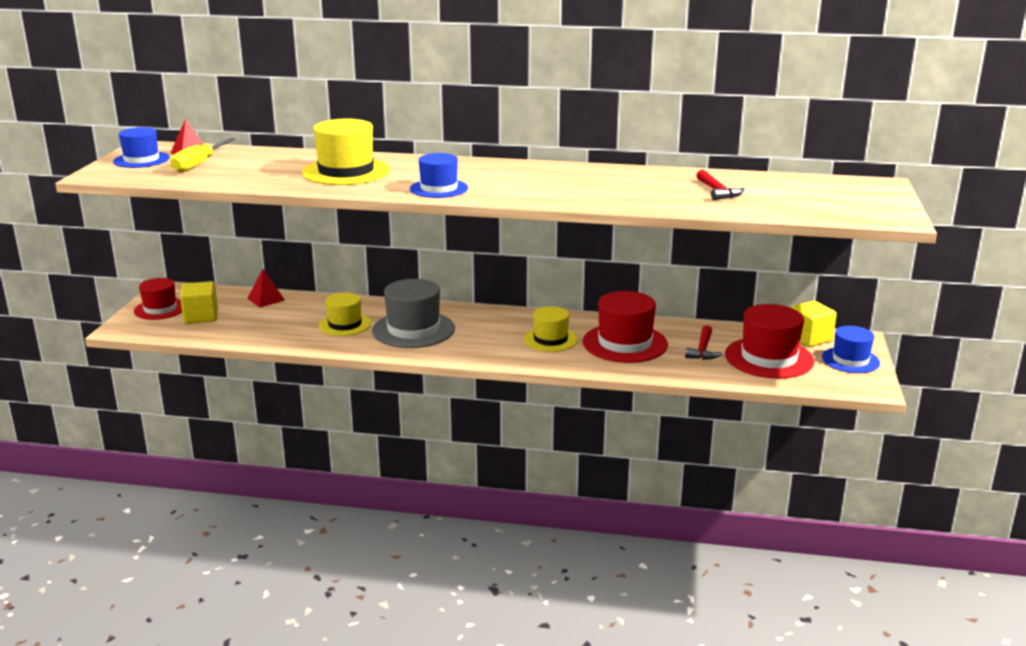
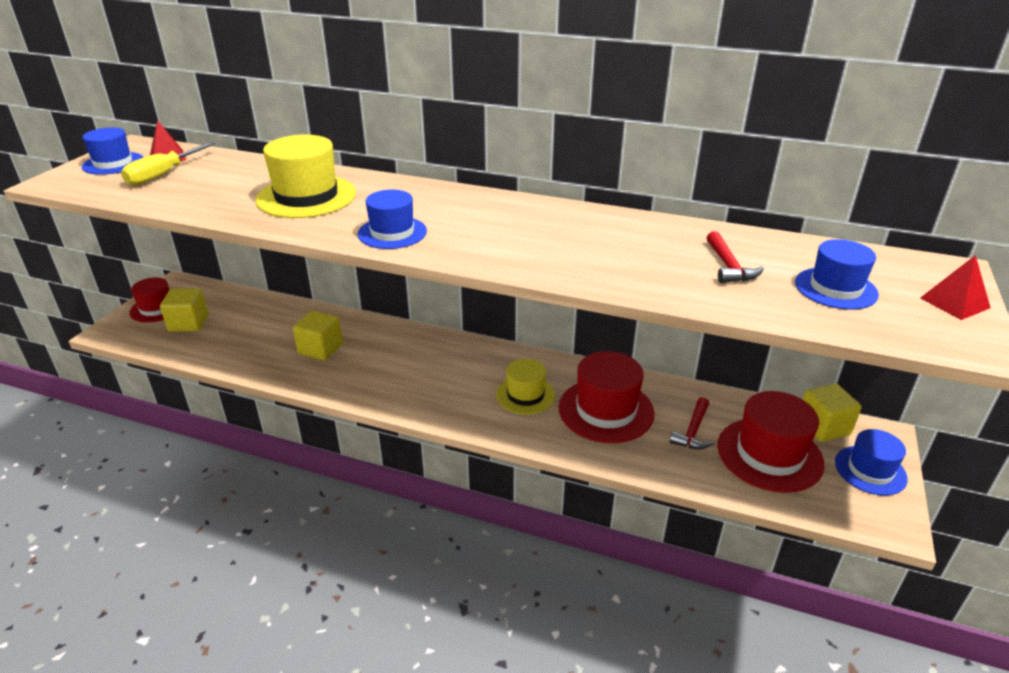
camera: 10 degrees right, 10 degrees up
red pyramid [247,269,285,308] -> red pyramid moved to [921,255,991,320]
yellow hat [318,292,371,336] -> yellow cube [293,311,343,361]
grey hat [372,279,455,348] -> none
none -> blue hat [795,239,879,310]

